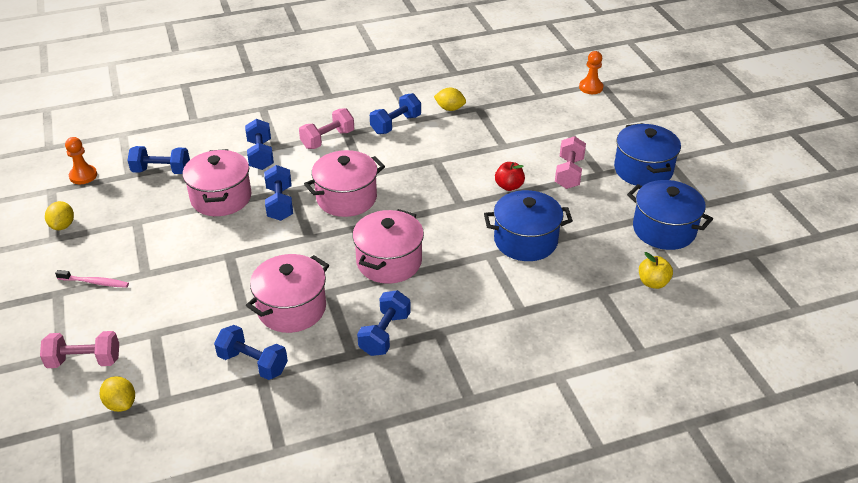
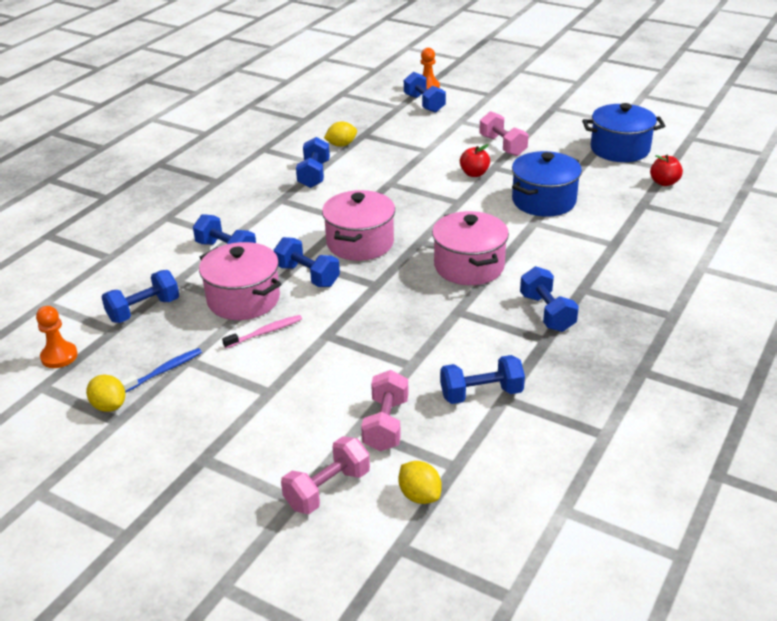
camera: 40 degrees left, 5 degrees down
pink toothbrush [55,270,129,288] -> pink toothbrush moved to [222,315,302,348]
yellow lemon [100,376,135,412] -> yellow lemon turned 45 degrees clockwise [398,461,442,504]
pink pot [246,254,329,333] -> none
pink dumbbell [299,108,354,149] -> pink dumbbell moved to [361,370,408,451]
blue pot [614,123,681,186] -> none
yellow apple [639,252,673,289] -> red apple [650,155,683,186]
none -> blue toothbrush [121,348,202,393]
none -> blue dumbbell [404,72,446,113]

